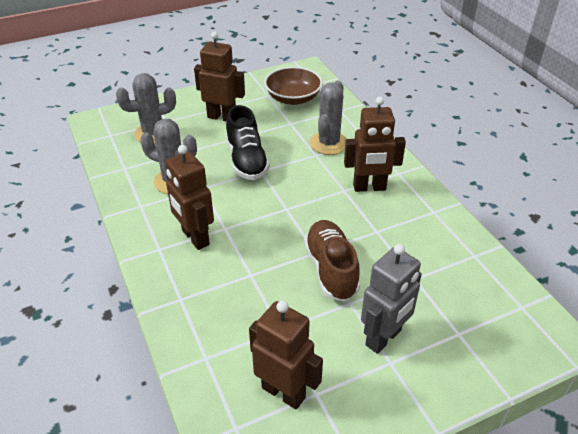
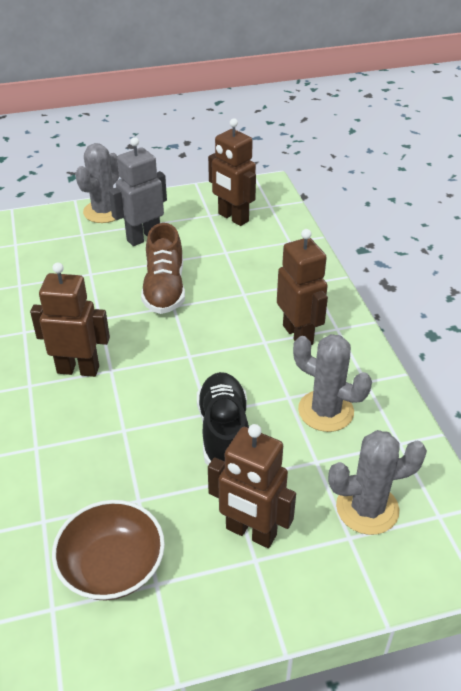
camera: 170 degrees left, 0 degrees up
grey cactus [310,81,347,155] -> grey cactus moved to [75,143,119,223]

